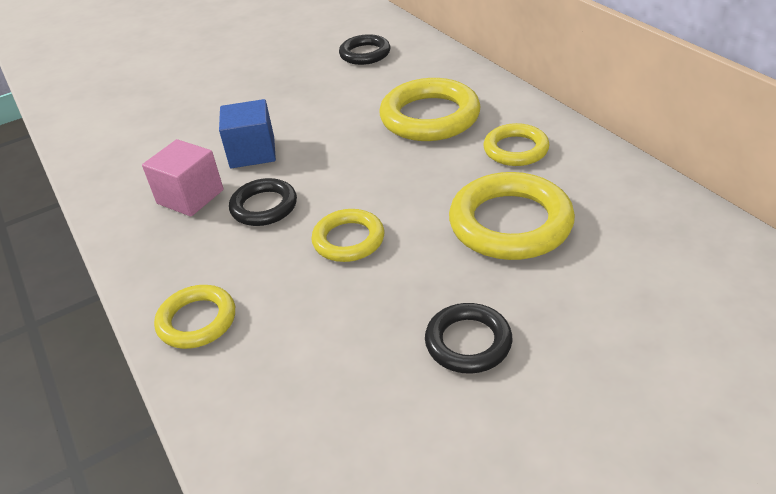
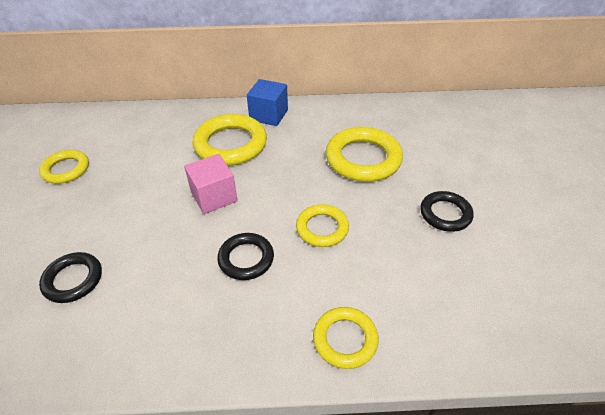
camera: 65 degrees left, 5 degrees up
pink cube [142,139,224,217] -> pink cube moved to [184,154,238,214]
blue cube [219,99,276,168] -> blue cube moved to [247,79,288,126]
black ring [339,34,390,65] -> black ring moved to [39,252,102,303]
yellow ring [483,123,550,166] -> yellow ring moved to [39,150,89,184]

